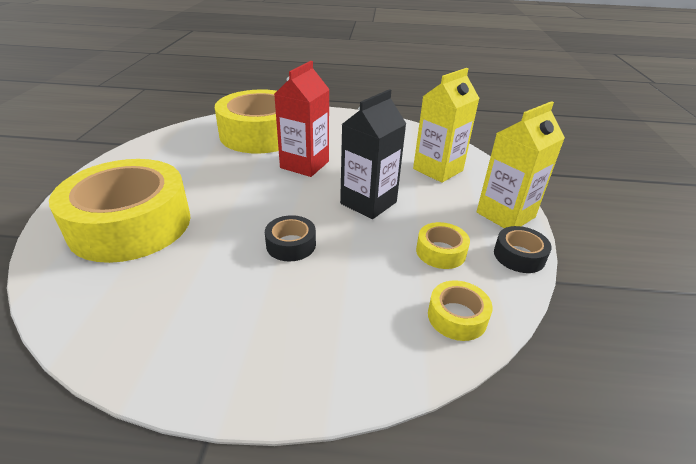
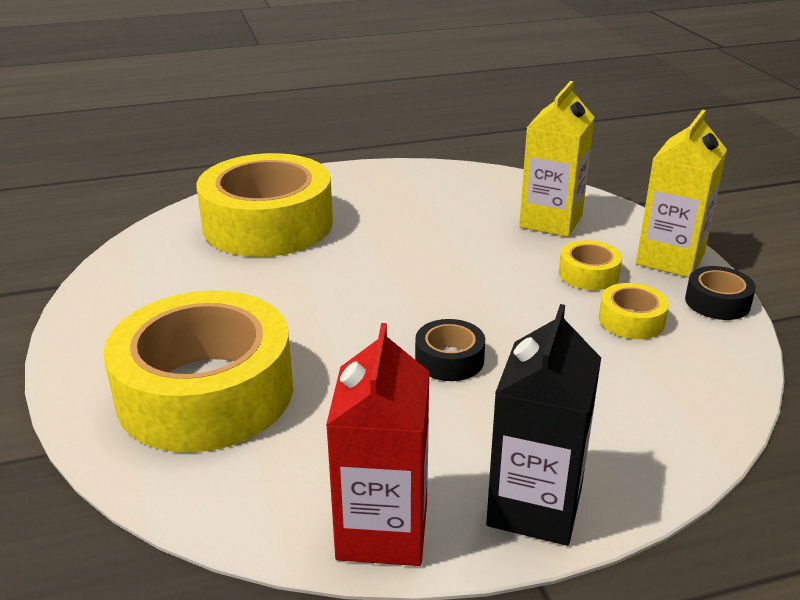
camera: 20 degrees left, 5 degrees down
red carton [274,61,330,177] -> red carton moved to [326,323,429,566]
black carton [340,89,406,219] -> black carton moved to [486,304,601,546]
yellow tape [428,280,493,341] -> yellow tape moved to [559,240,622,290]

